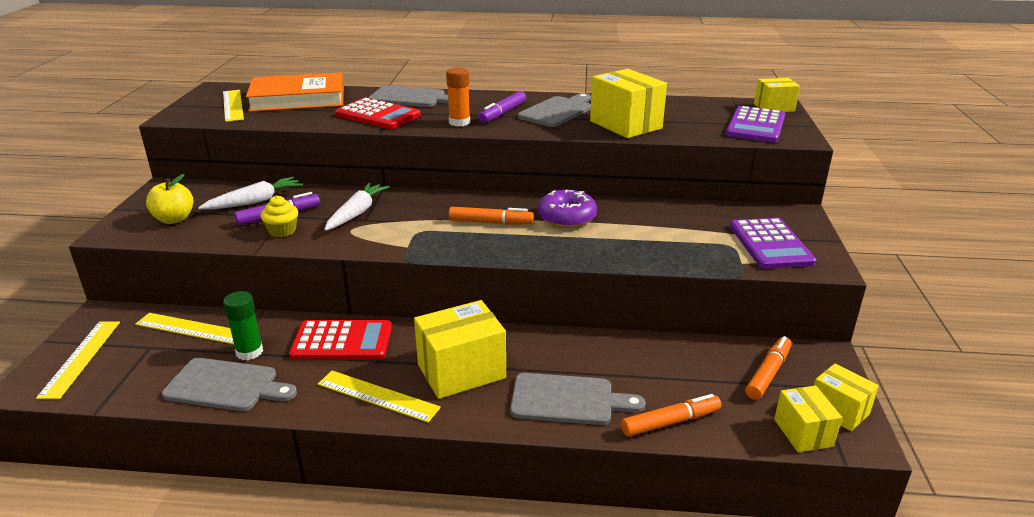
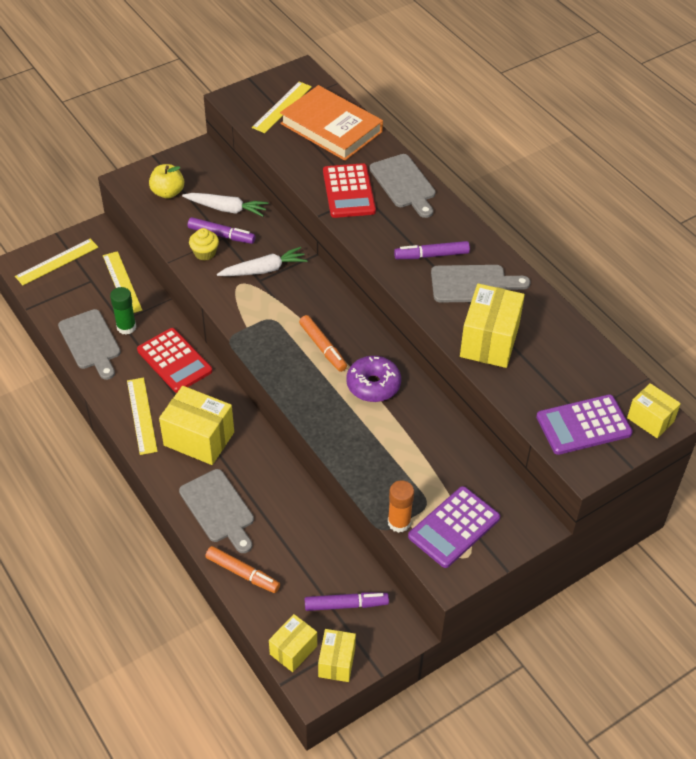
camera: 50 degrees right, 20 degrees up
orange glue stick [446,67,470,127] -> orange glue stick moved to [388,480,414,533]
orange marker [745,336,792,400] -> purple marker [305,592,389,611]

